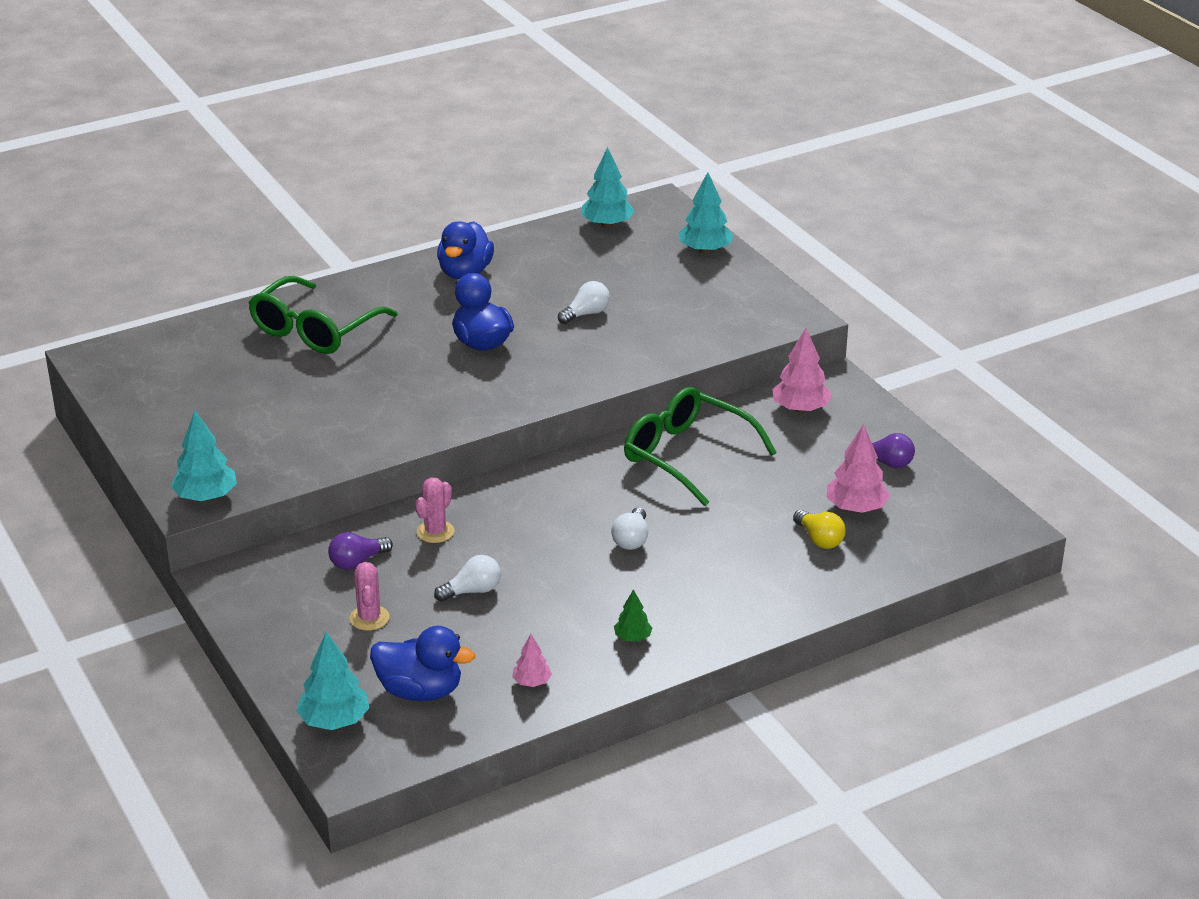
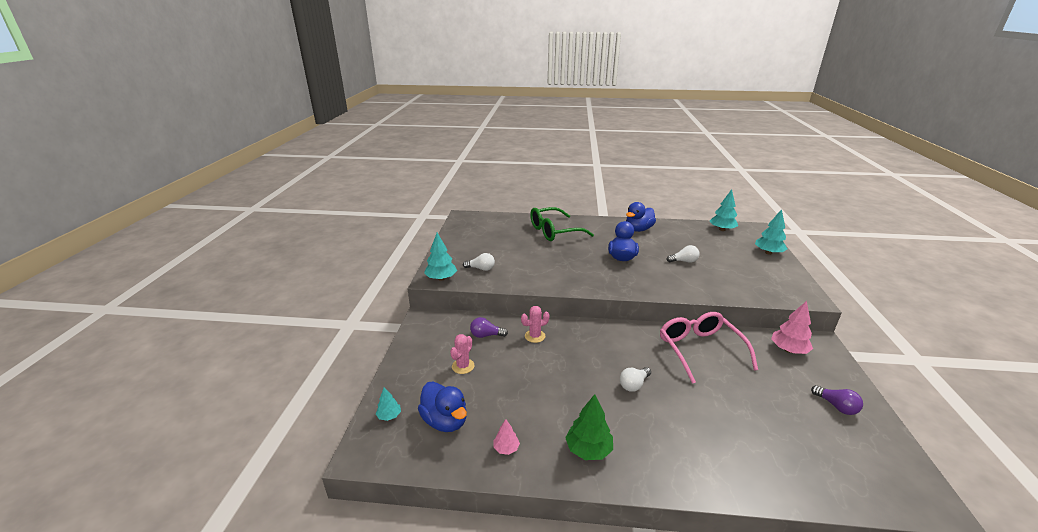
camera: 35 degrees right, 5 degrees down
turquoise tree [296,632,370,730] -> turquoise tree [376,387,401,421], size x0.56
white light bulb [434,555,501,602] -> white light bulb moved to [463,253,495,271]
green tree [614,589,652,641] -> green tree [565,394,613,460], size x1.78
green glasses [624,387,777,506] -> pink glasses [660,312,758,384]
yellow light bulb [793,510,846,549] -> none
pink tree [826,424,890,513] -> none

